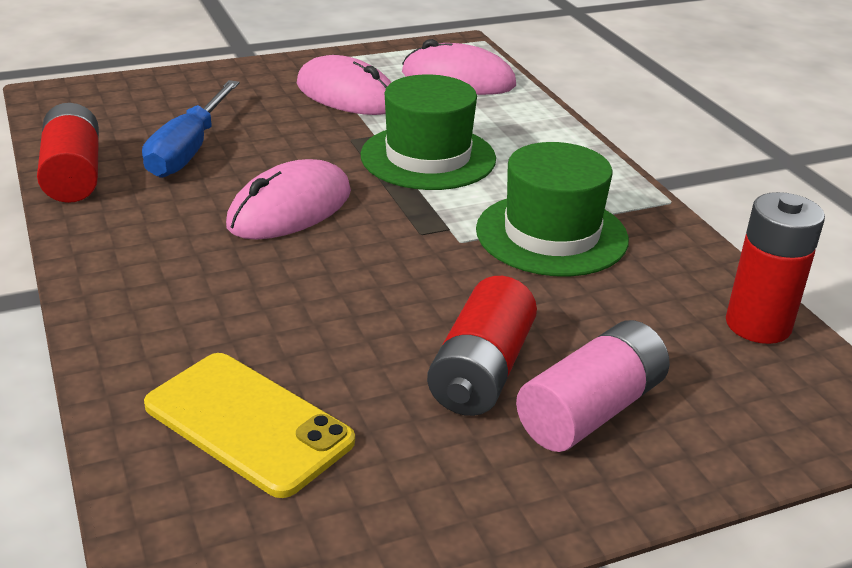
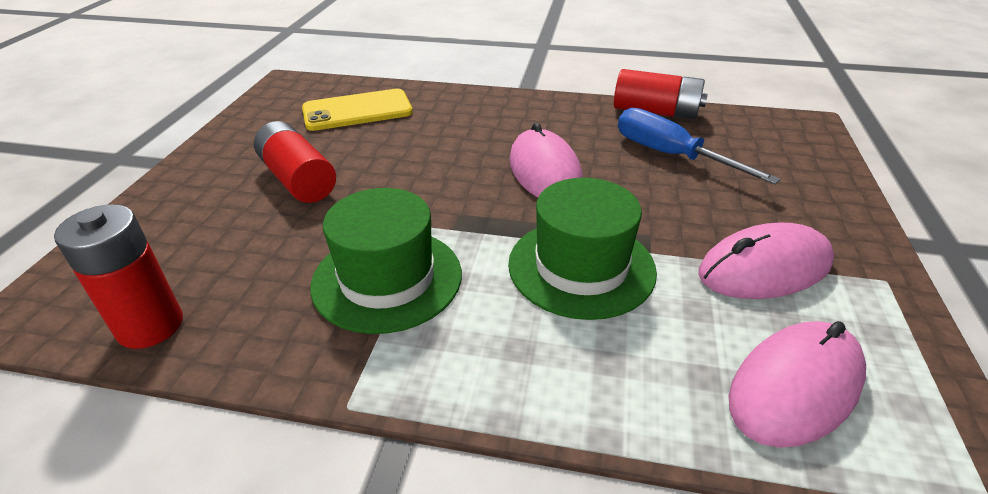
camera: 125 degrees right, 5 degrees up
pink battery [516,320,670,452] -> none

